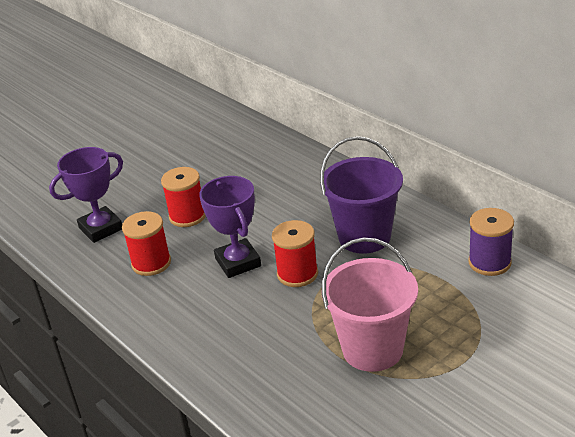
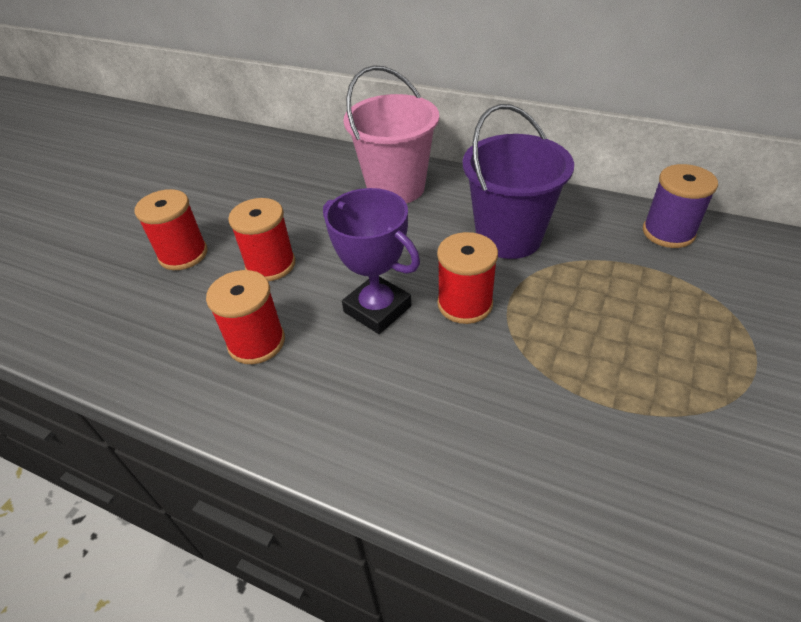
camera: 25 degrees left, 10 degrees up
purple trophy [49,147,123,243] -> none
pink bucket [322,237,418,372] -> pink bucket moved to [343,65,439,203]
none -> red spool [134,189,207,270]

